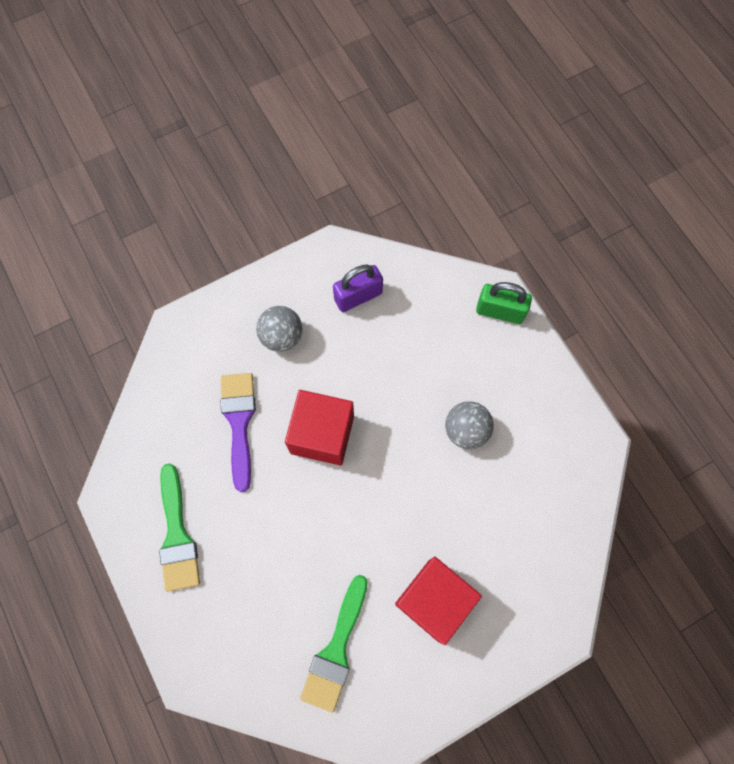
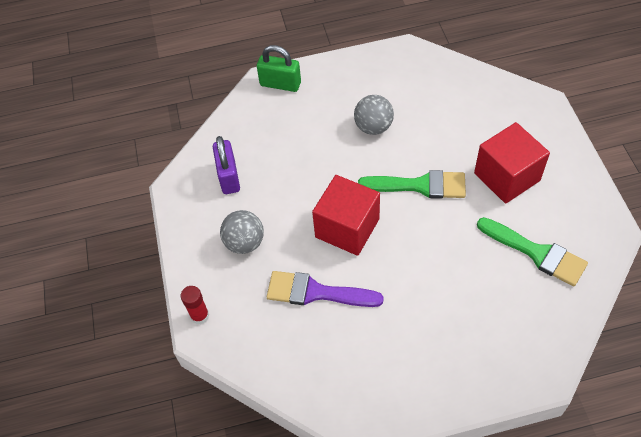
camera: 70 degrees left, 15 degrees down
green brush [159,464,200,592] -> green brush moved to [358,170,466,199]
green padlock [476,282,532,324] -> green padlock turned 75 degrees clockwise [257,45,301,92]
none -> red glue stick [181,286,209,324]

